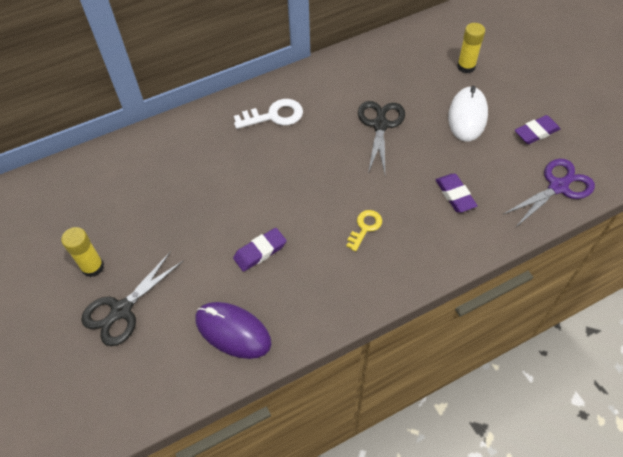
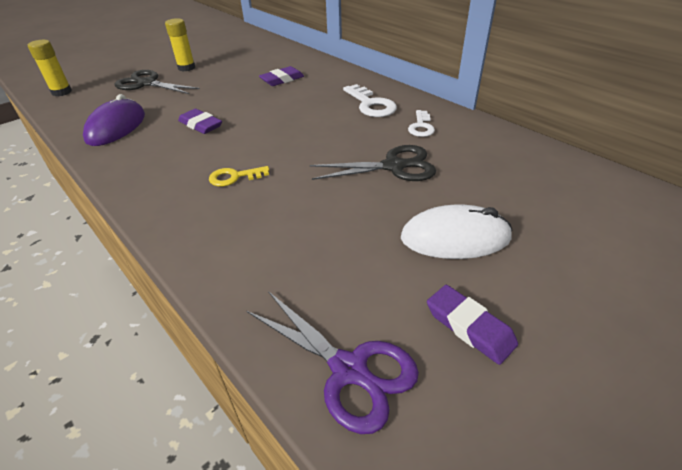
camera: 75 degrees right, 15 degrees down
yellow key [346,210,382,252] -> yellow key turned 150 degrees clockwise [209,166,269,186]
purple eraser [436,174,478,213] -> purple eraser moved to [259,66,304,86]
yellow glue stick [457,23,485,73] -> yellow glue stick moved to [28,40,72,96]
none -> white key [408,110,435,137]

